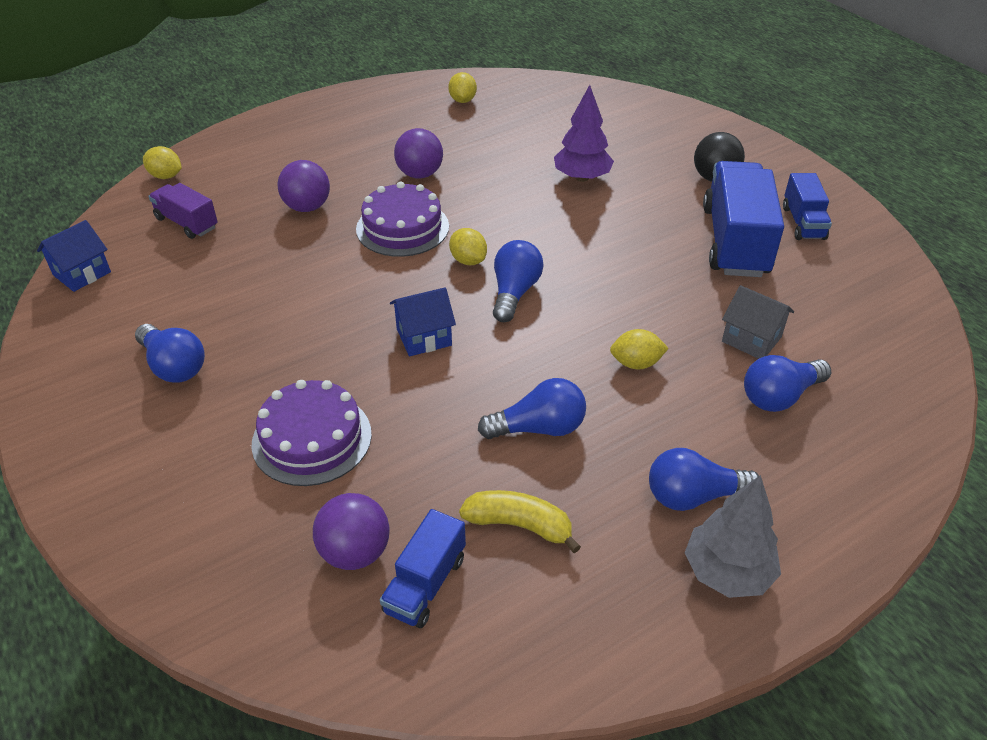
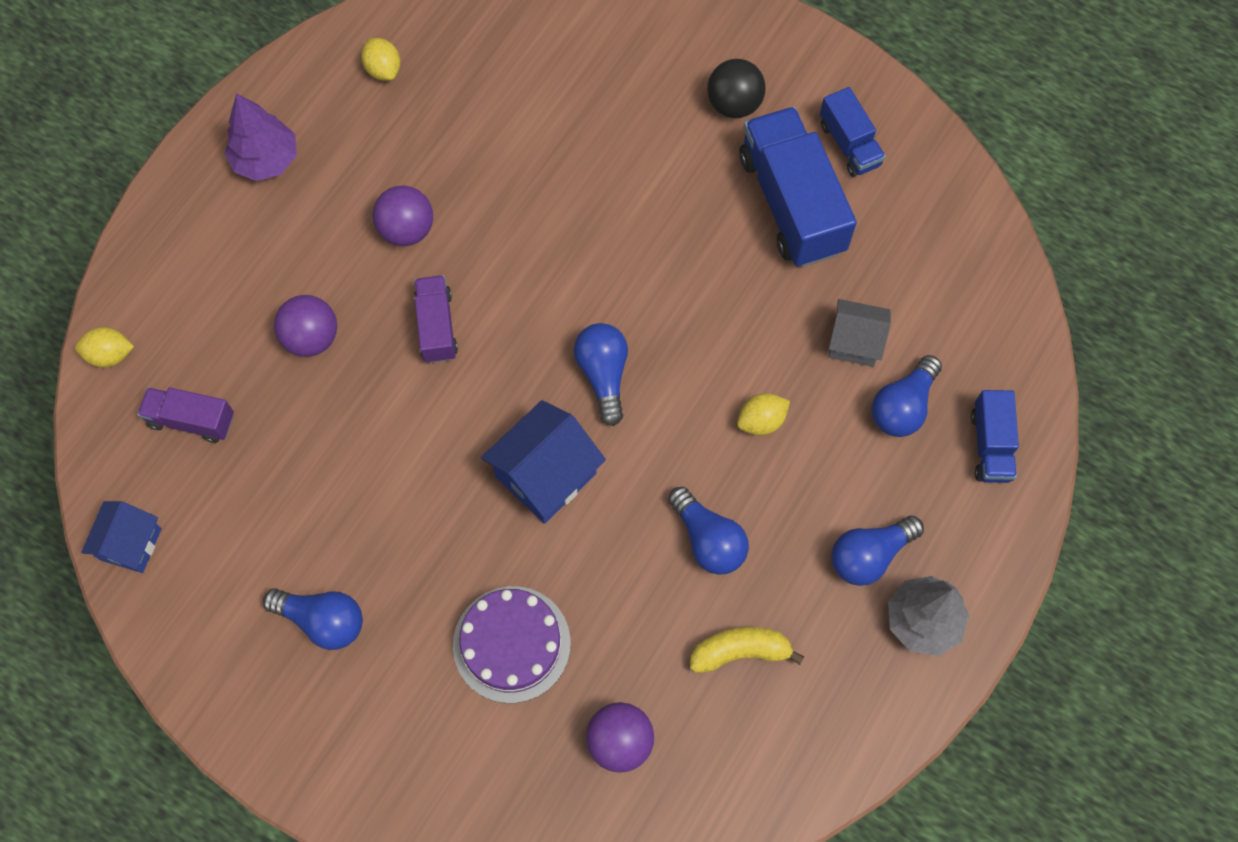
camera: 25 degrees left, 25 degrees up
purple cake [356,182,449,257] -> purple truck [414,275,458,363]
blue truck [380,509,466,628] -> blue truck moved to [971,390,1019,483]
blue house [390,287,456,356] -> blue house [481,400,606,524], size x1.54
yellow lemon [449,228,487,265] -> none
blue light bulb [478,378,586,439] -> blue light bulb turned 90 degrees clockwise [668,487,749,575]
purple tree [554,85,614,182] -> purple tree moved to [225,93,297,181]

